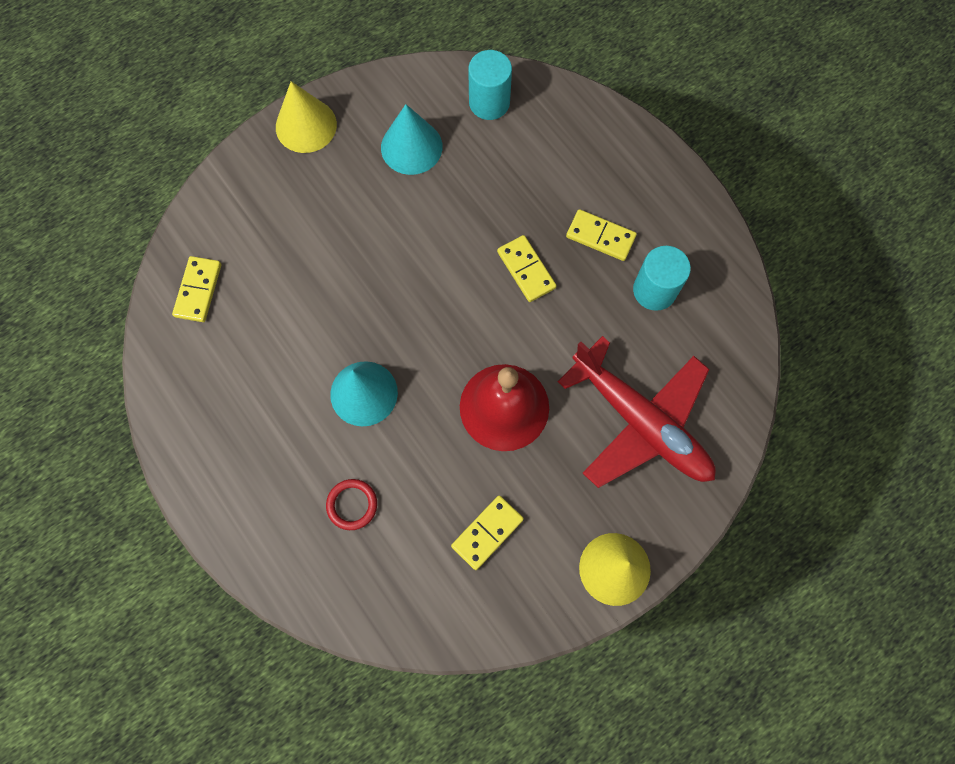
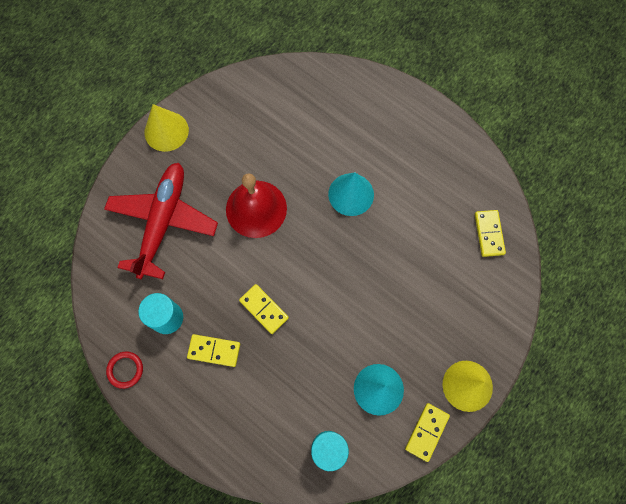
camera: 165 degrees right, 0 degrees up
red ring [326,479,377,530] -> red ring moved to [106,351,143,389]
yellow domino [451,496,524,570] -> yellow domino moved to [405,403,450,462]
red plane [558,336,716,488] -> red plane turned 75 degrees clockwise [104,163,218,279]

